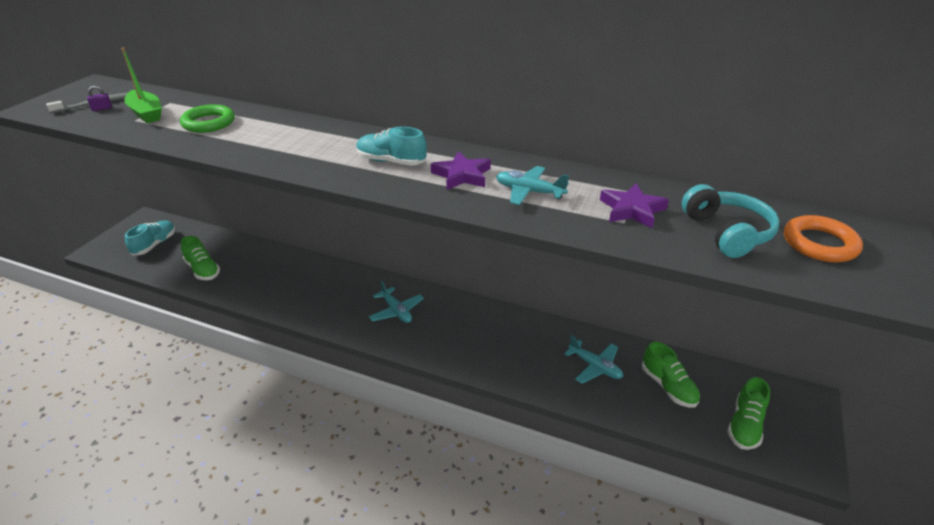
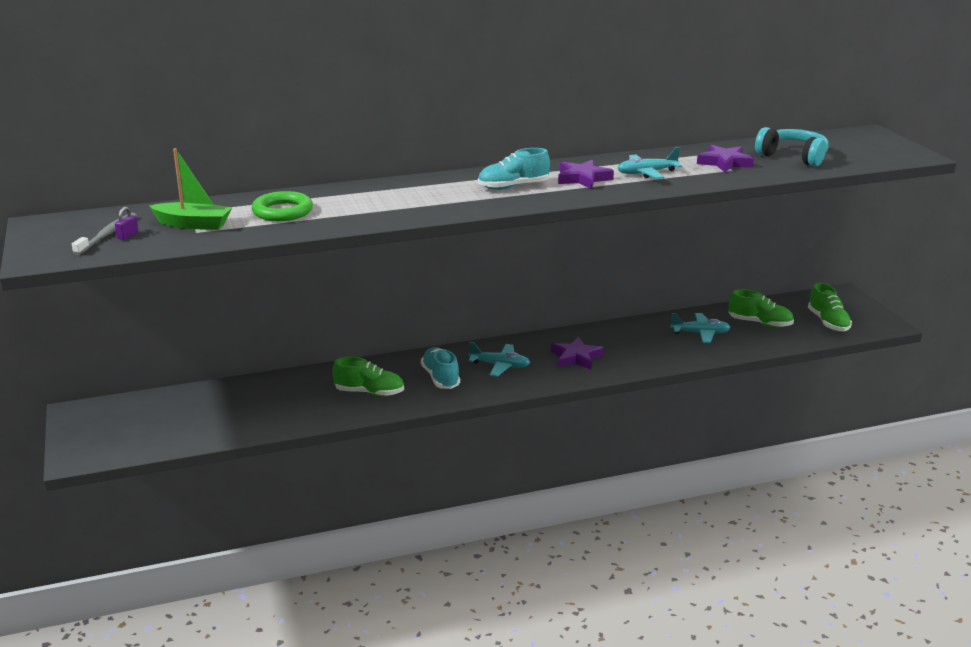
camera: 40 degrees left, 10 degrees down
turquoise shoe [125,220,175,255] -> turquoise shoe moved to [421,347,460,389]
green shoe [181,236,220,280] -> green shoe moved to [333,356,404,396]
orange ring [784,215,863,263] -> none
none -> purple star [551,337,604,370]

